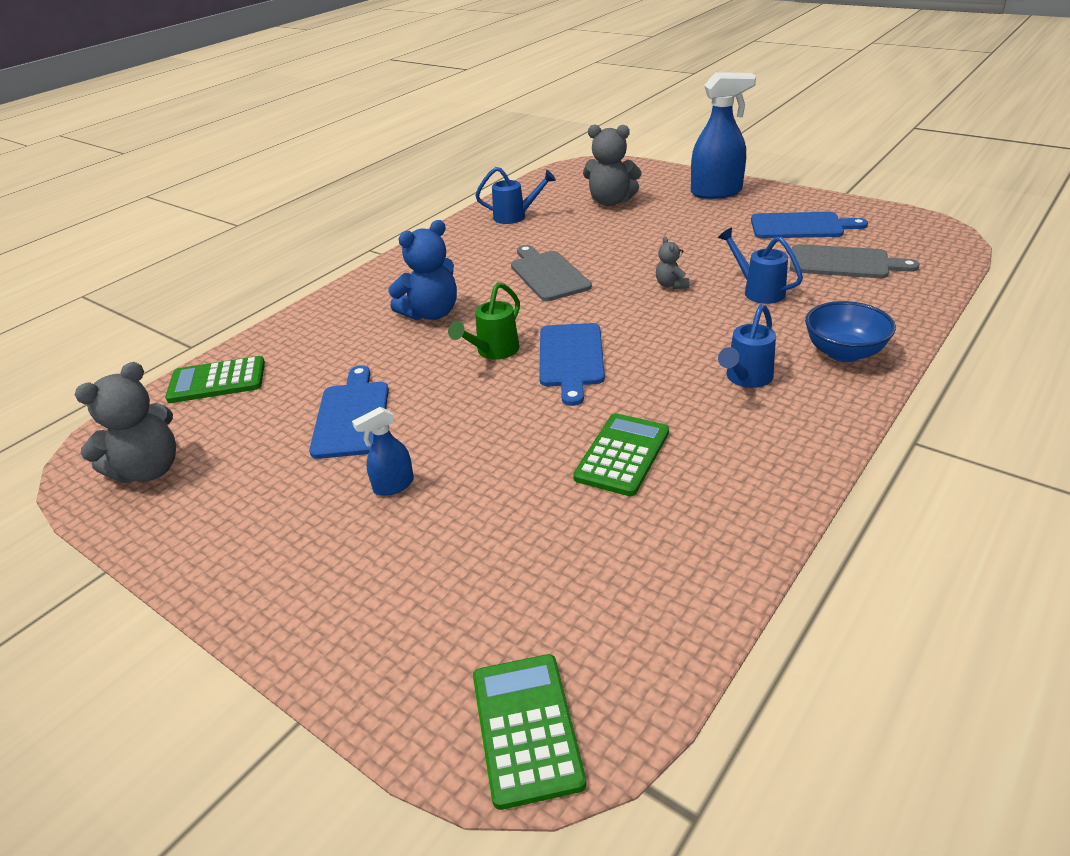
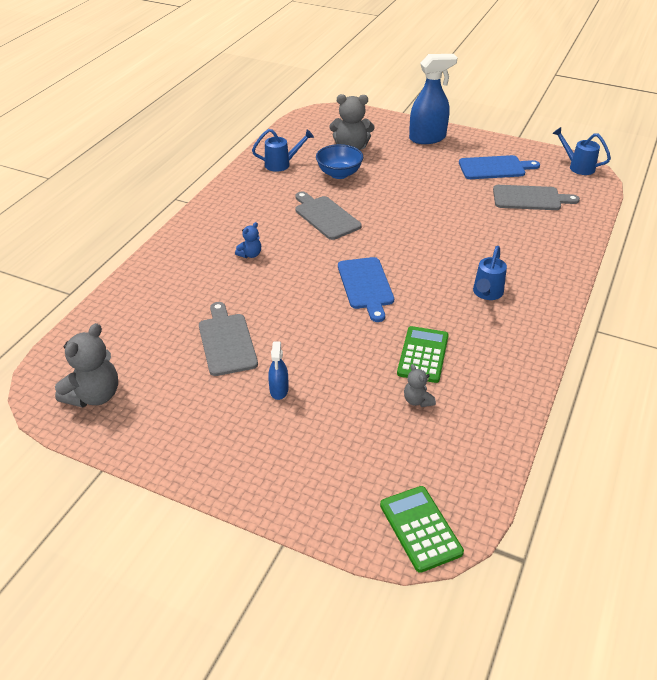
camera: 15 degrees left, 5 degrees up
green calculator [165,356,265,403] -> none
blue cutting board [309,365,389,459] -> grey cutting board [199,302,258,376]
blue spray bottle [352,407,414,496] -> blue spray bottle turned 45 degrees counterclockwise [268,342,289,400]
blue teddy bear [388,220,457,321] -> blue teddy bear [235,222,261,258], size x0.52
green watering can [448,282,520,360] -> none
grey teddy bear [656,237,689,289] -> grey teddy bear moved to [404,364,436,407]
blue watering can [718,227,803,304] -> blue watering can moved to [552,127,611,175]
blue bowl [805,301,896,362] -> blue bowl moved to [316,144,363,179]

